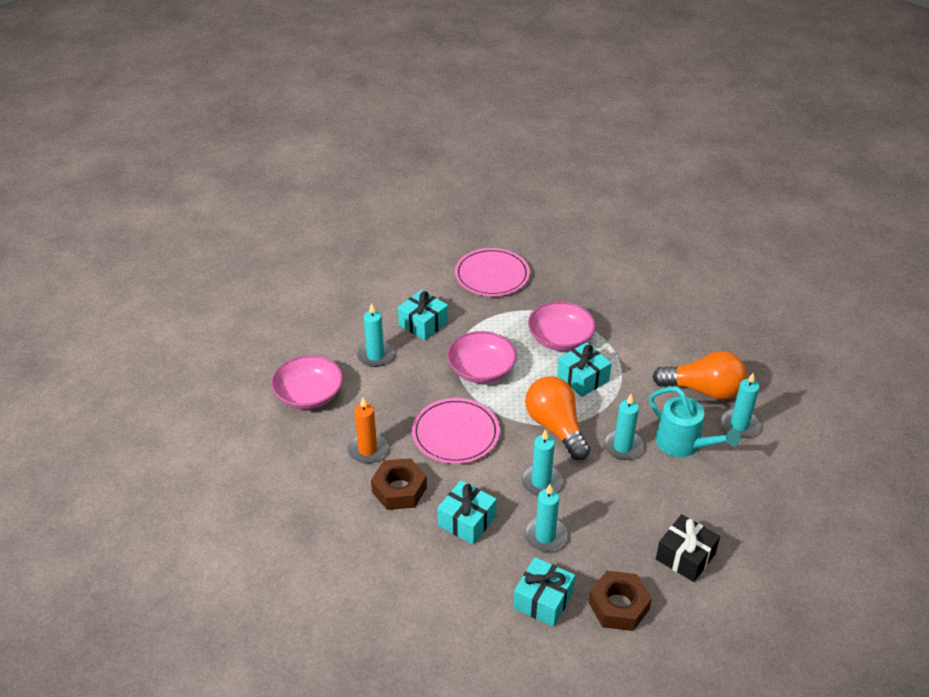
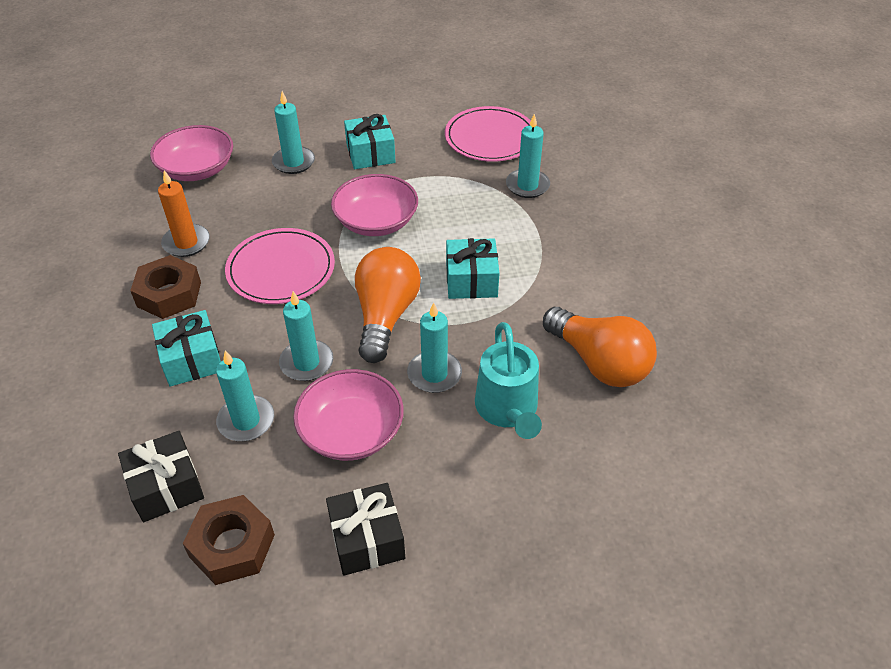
camera: 35 degrees right, 5 degrees up
turquoise gift [513,557,575,627] -> black gift [118,431,204,522]
pink bowl [528,301,596,351] -> pink bowl moved to [293,369,404,461]
turquoise candle [720,373,760,438] -> turquoise candle moved to [506,114,550,198]

